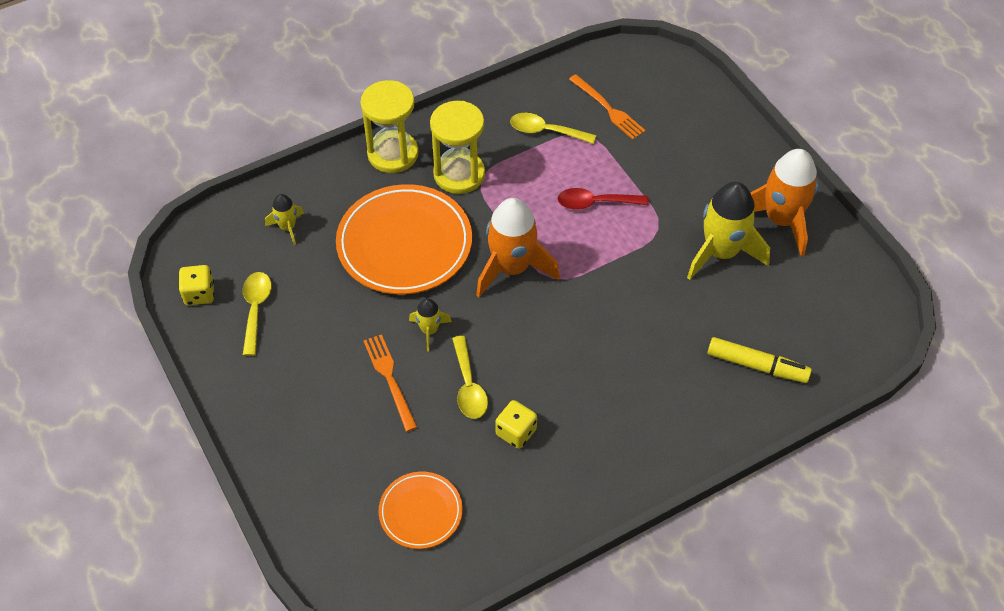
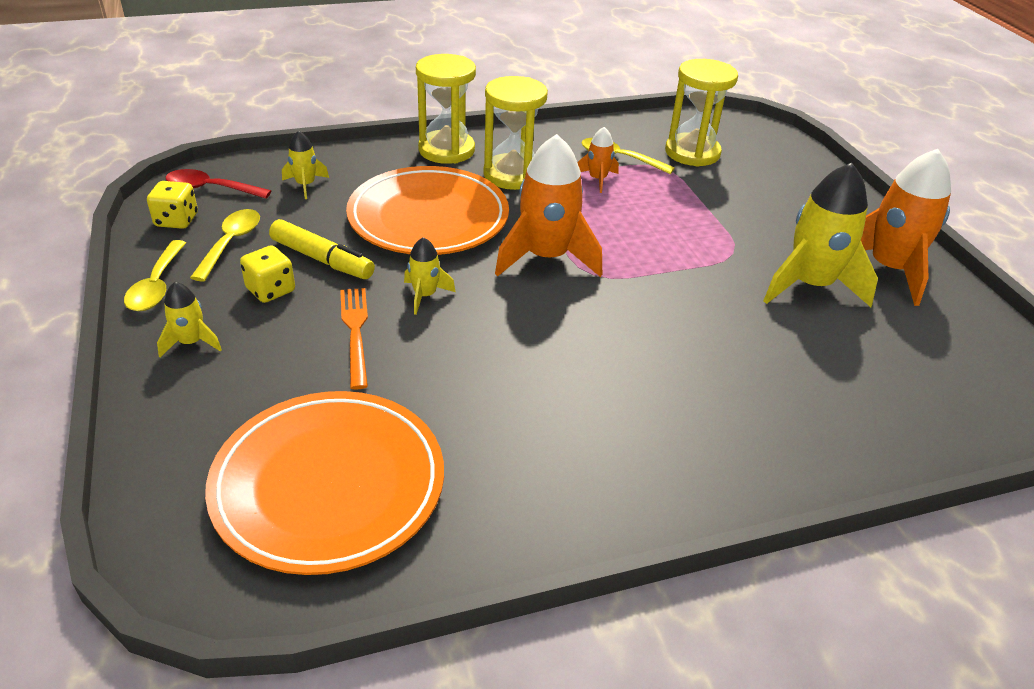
camera: 10 degrees right, 15 degrees down
orange plate [378,472,463,549] -> orange plate [205,391,444,575], size x1.85
yellow spoon [452,336,488,419] -> yellow spoon moved to [124,240,186,311]
yellow dice [496,400,537,449] -> yellow dice moved to [240,245,295,303]
red spoon [558,188,649,210] -> red spoon moved to [165,169,271,199]
orange fork [569,74,646,140] -> yellow hourglass [665,59,738,167]
yellow marker [707,337,812,383] -> yellow marker moved to [269,219,375,279]
none -> yellow rocket [157,282,222,357]
none -> orange rocket [577,127,619,193]

